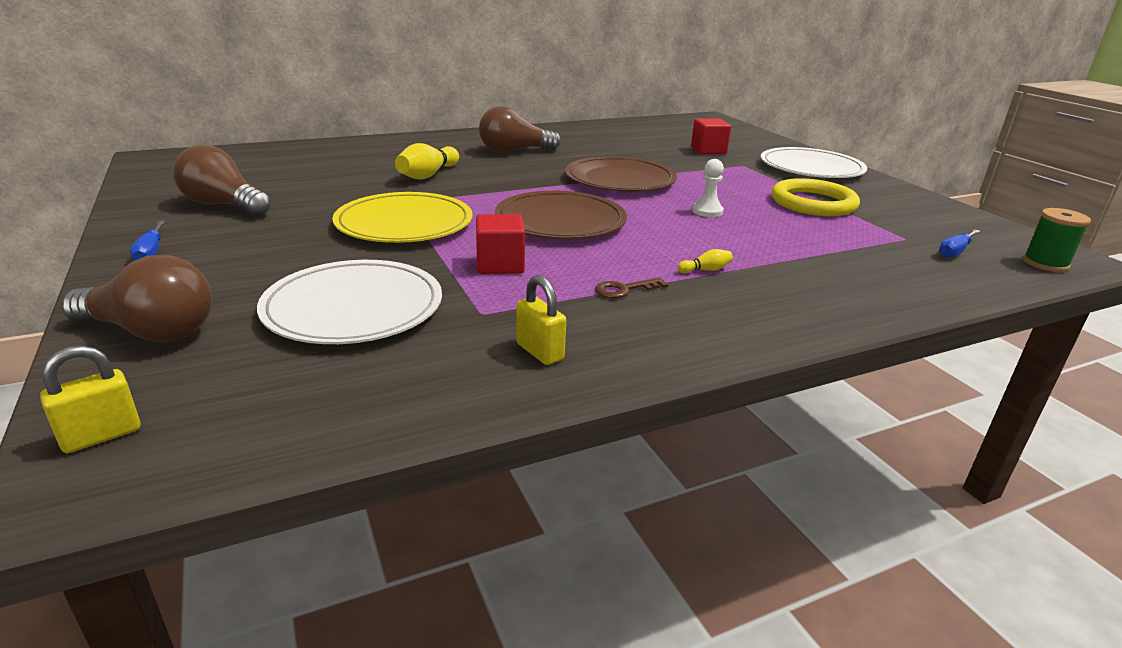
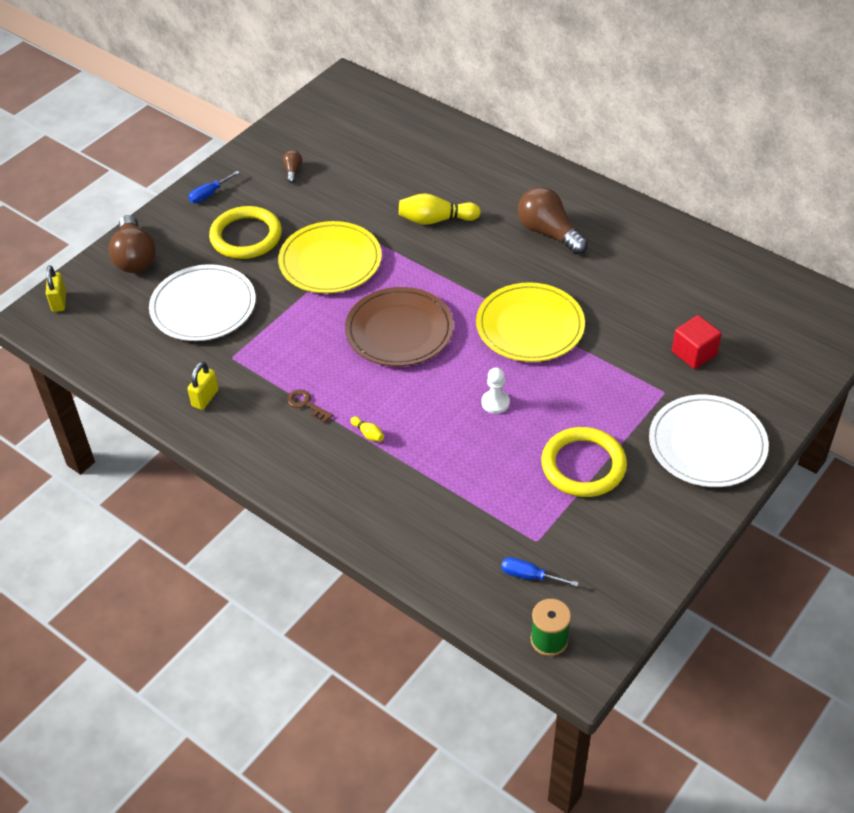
camera: 65 degrees right, 20 degrees up
yellow padlock [40,345,141,453] -> yellow padlock turned 60 degrees clockwise [46,265,66,312]
brown light bulb [173,145,271,217] -> brown light bulb [283,150,302,183], size x0.46
red cube [476,214,525,274] -> none
brown plate [565,156,677,192] -> yellow plate [476,282,585,362]
none -> yellow ring [209,206,282,259]

